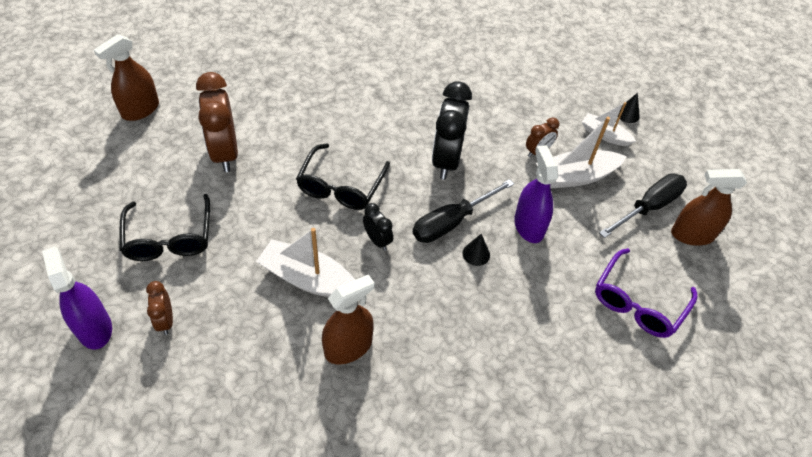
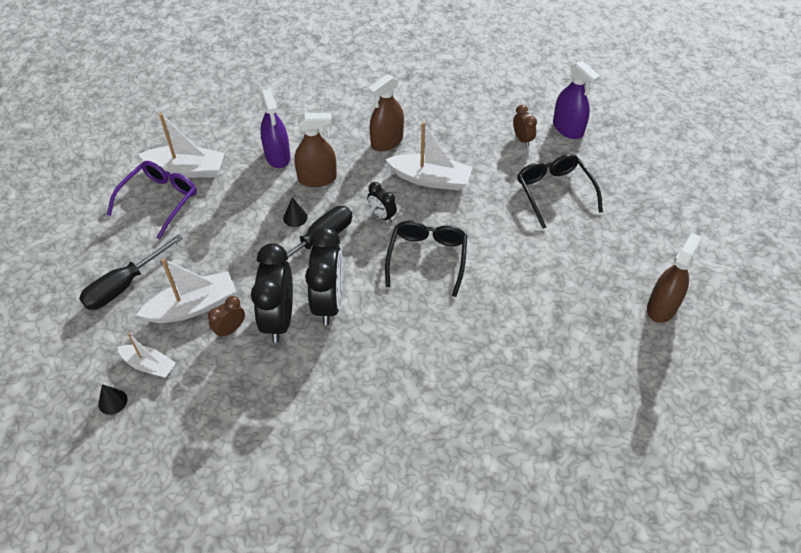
camera: 175 degrees right, 0 degrees up
brown clock [196,72,238,172] -> none
purple spray bottle [514,145,558,243] -> purple spray bottle moved to [260,89,290,168]
brown spray bottle [671,169,747,246] -> brown spray bottle moved to [294,113,337,187]
none -> white boat [138,113,225,178]
none -> black clock [251,243,293,343]

